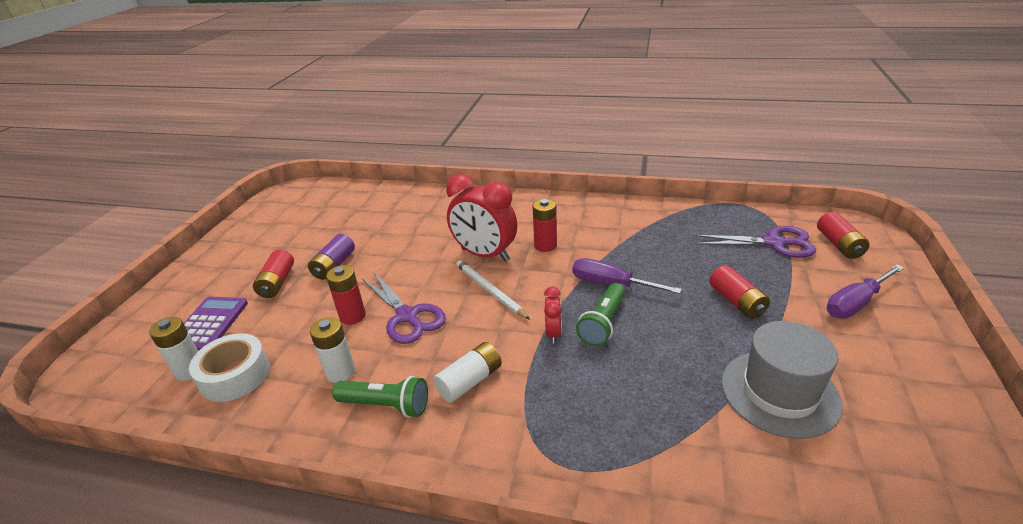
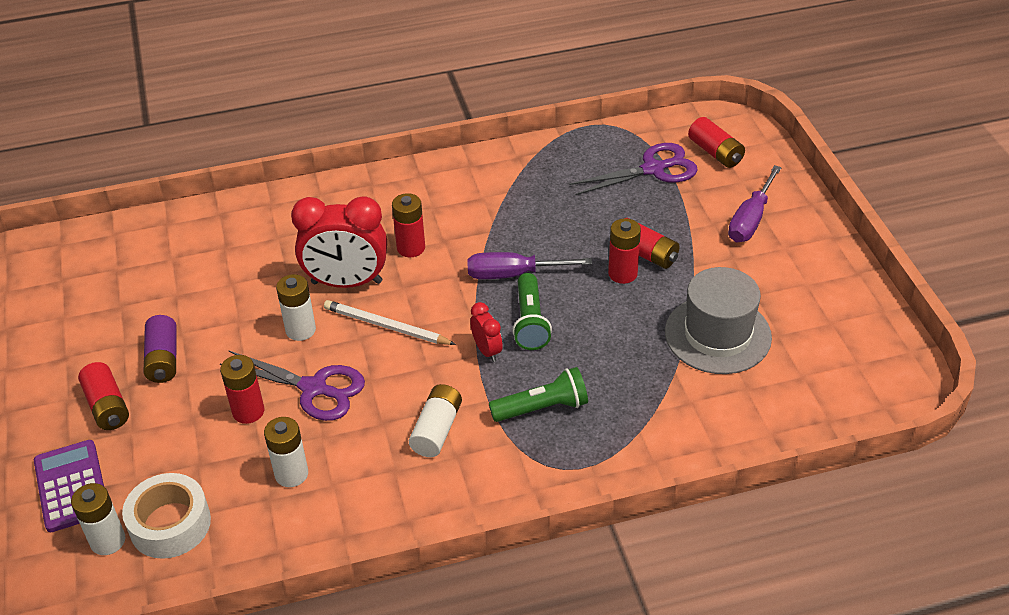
camera: 30 degrees left, 10 degrees up
green flashlight [332,376,428,418] -> green flashlight moved to [489,367,588,422]
none -> white battery [276,274,316,341]
none -> red battery [608,218,641,284]

